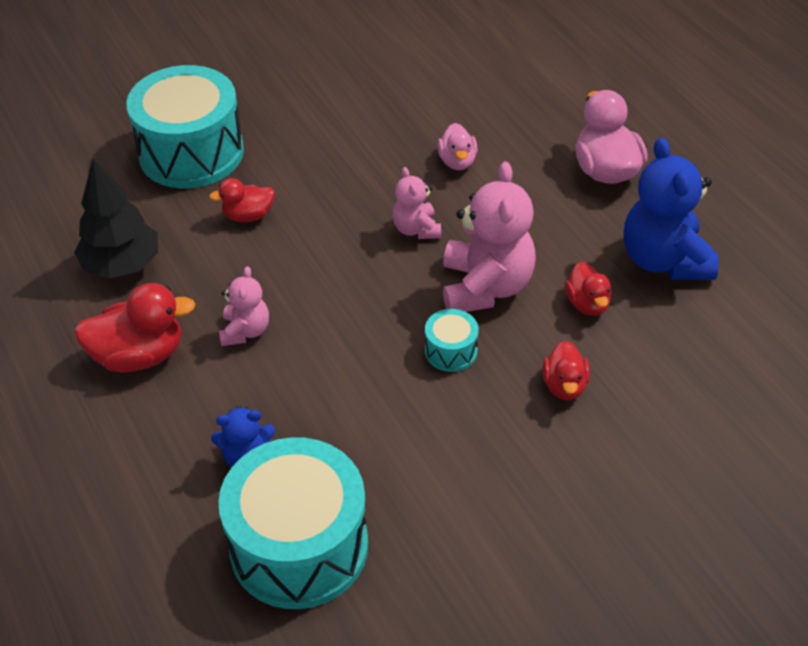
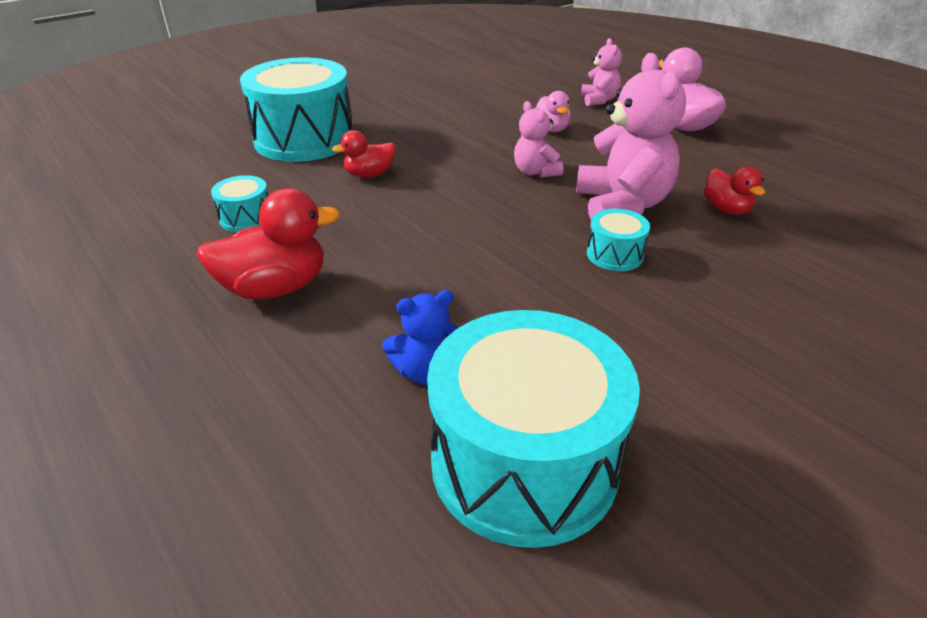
camera: 10 degrees left, 10 degrees down
black tree [74,158,158,279] -> turquoise drum [211,175,268,232]
pink teddy bear [219,266,269,346] -> pink teddy bear moved to [581,38,622,106]
red duck [543,341,590,400] -> none
blue teddy bear [624,138,719,280] -> none

